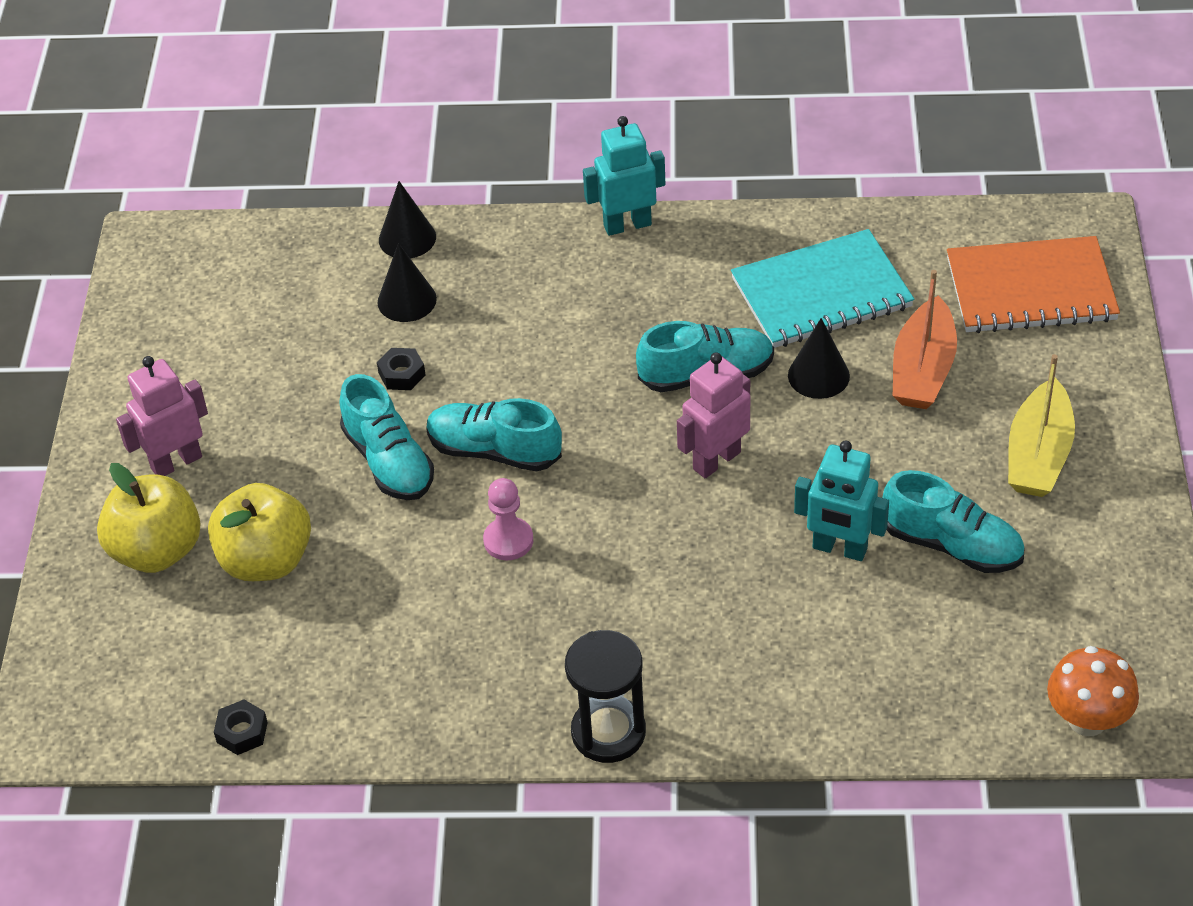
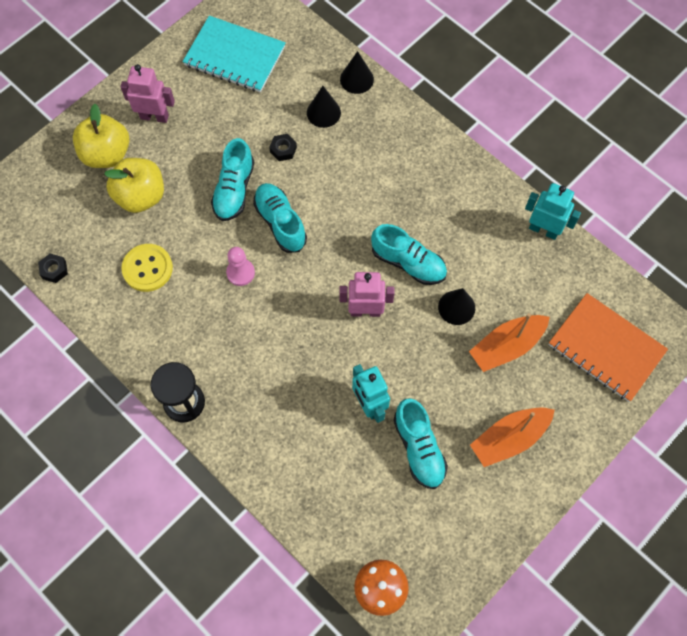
camera: 40 degrees right, 20 degrees up
turquoise robot [583,116,665,236] -> turquoise robot moved to [525,183,581,240]
turquoise notebook [731,229,914,348] -> turquoise notebook moved to [183,16,286,92]
yellow boat [1008,354,1075,497] -> orange boat [470,407,555,467]
none -> yellow button [121,244,173,292]

